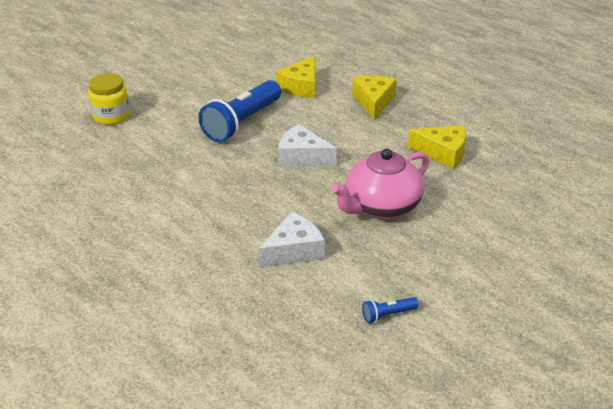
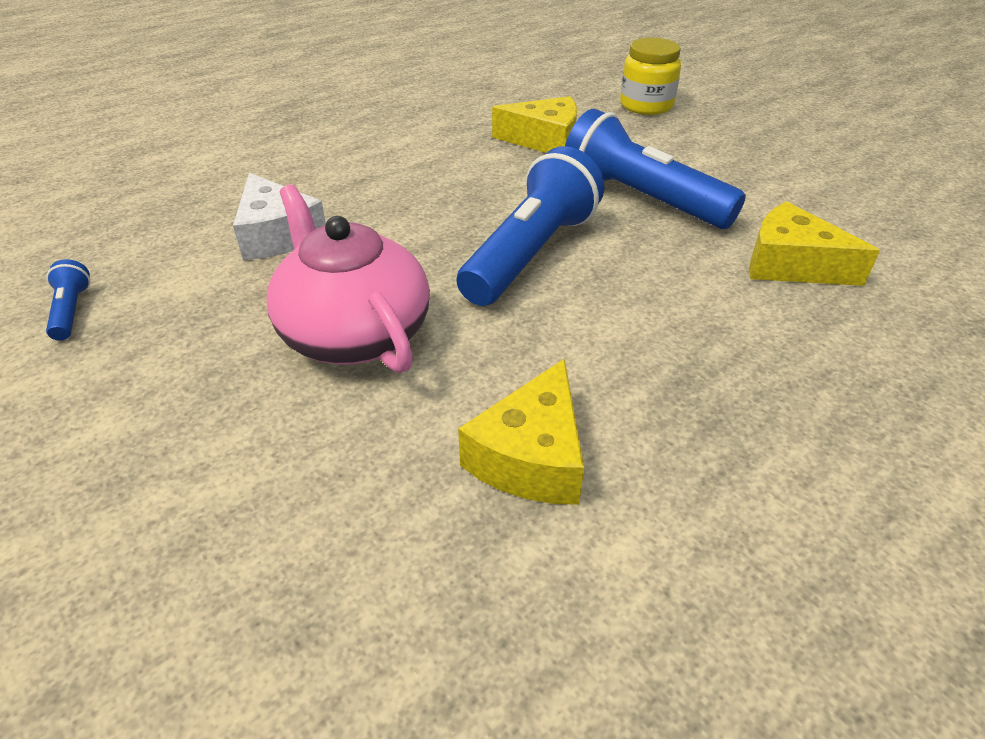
camera: 95 degrees right, 5 degrees up
white cheese [278,124,336,166] -> blue flashlight [457,146,605,306]
yellow cheese [352,76,397,120] -> yellow cheese moved to [492,96,577,153]

